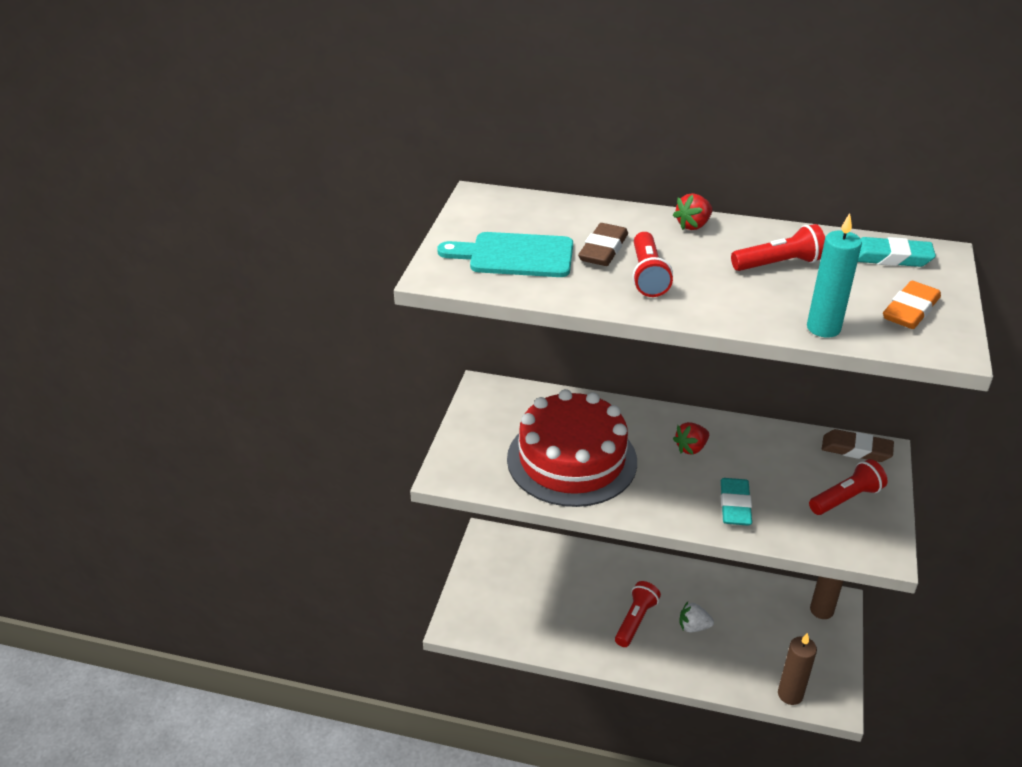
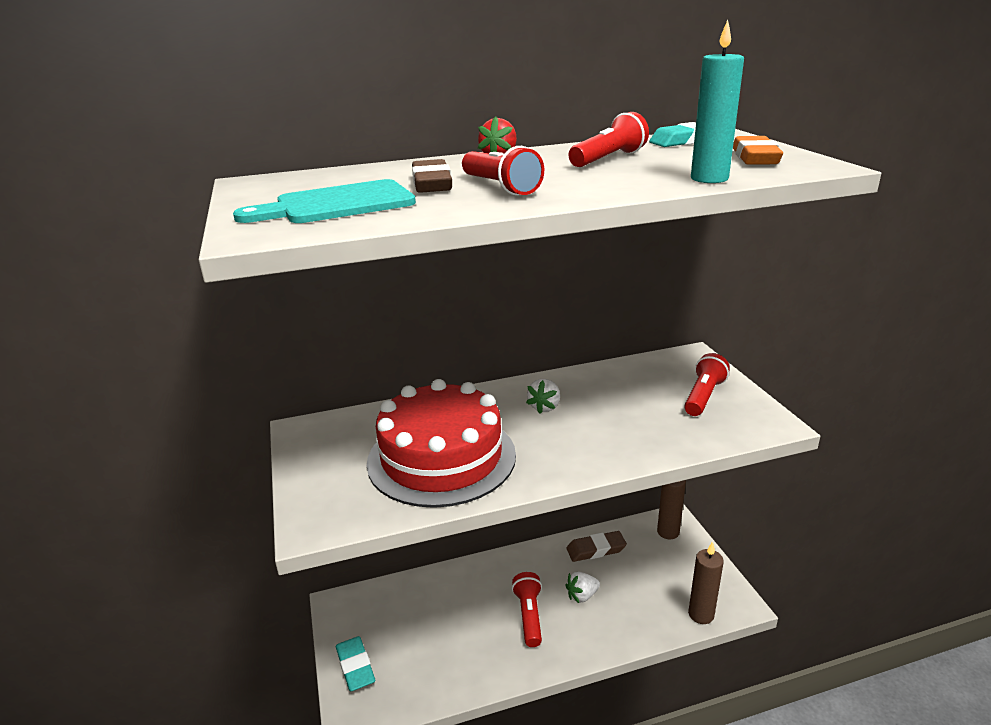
camera: 30 degrees left, 10 degrees down
red strawberry [673,422,709,455] -> white strawberry [526,379,560,414]
turquoise eraser [721,478,752,526] -> turquoise eraser moved to [336,636,375,691]
brown eraser [822,429,894,462] -> brown eraser moved to [566,531,627,562]

